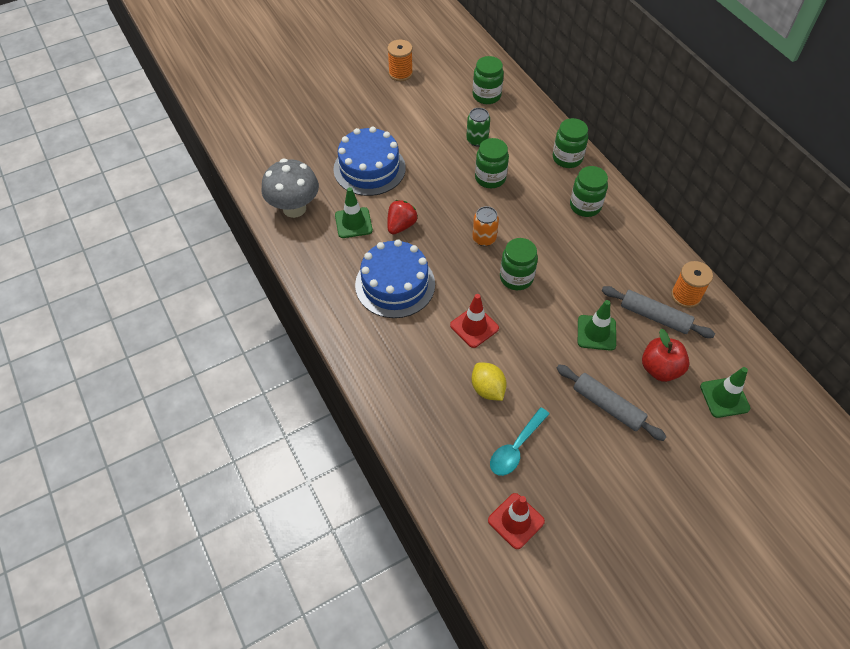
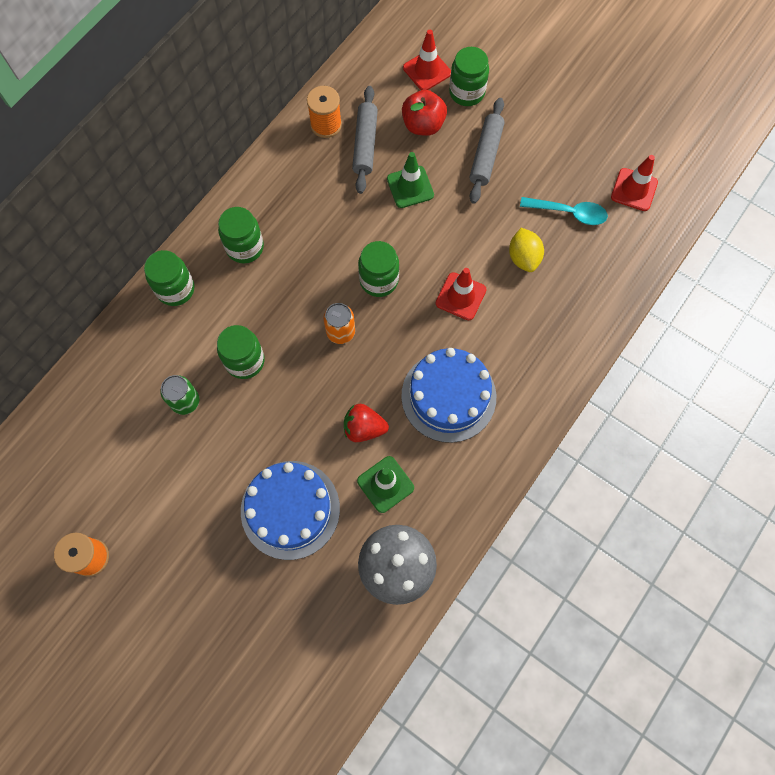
camera: 115 degrees left, 15 degrees up
yellow lemon [472,363,507,401] -> yellow lemon turned 45 degrees counterclockwise [509,228,544,272]
green jar [473,56,504,104] -> green jar moved to [449,47,489,106]
green traffic cone [700,367,750,418] -> red traffic cone [403,30,451,90]

